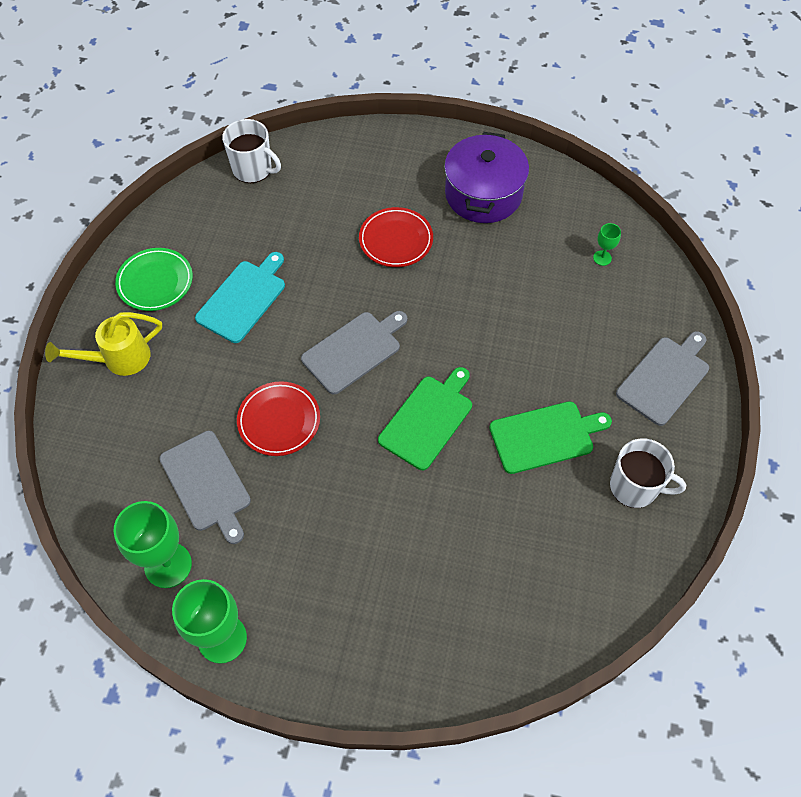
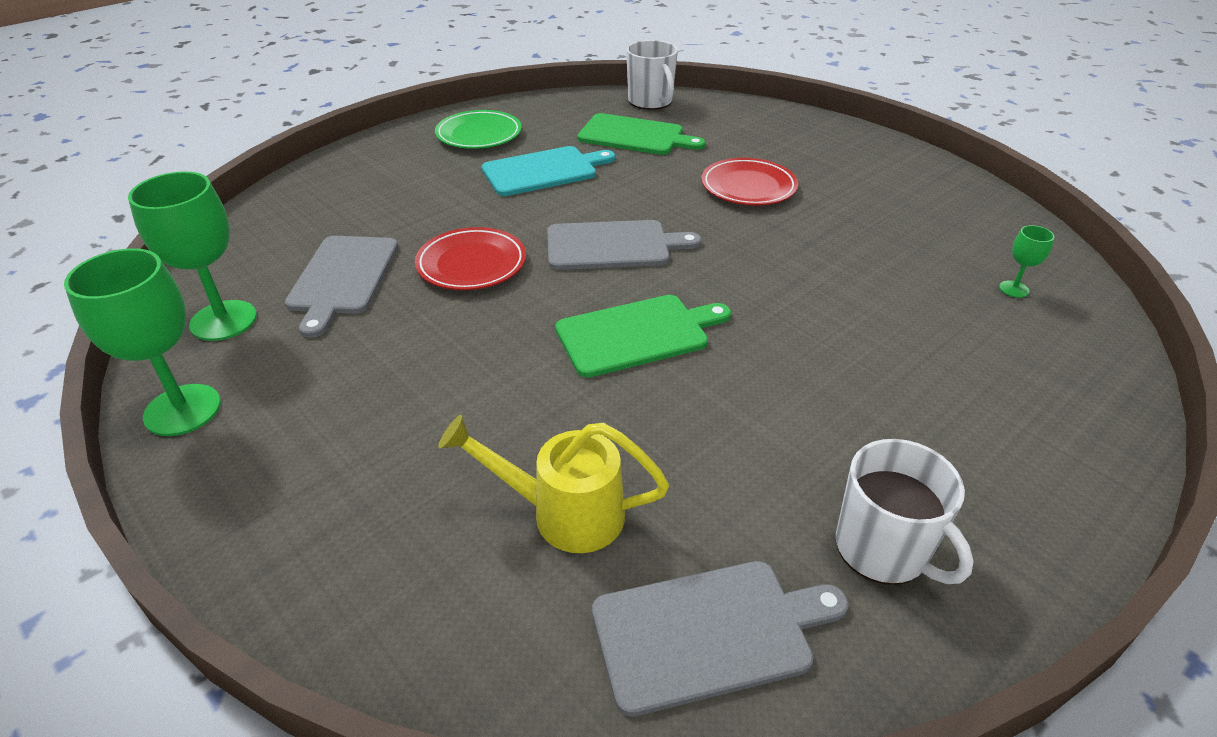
camera: 35 degrees right, 20 degrees down
yellow watering can [45,312,162,376] -> yellow watering can moved to [438,415,669,553]
purple pot [444,132,529,223] -> none
green cutting board [489,401,612,474] -> green cutting board moved to [577,113,705,155]
grey cutting board [616,331,709,426] -> grey cutting board moved to [592,561,849,717]

